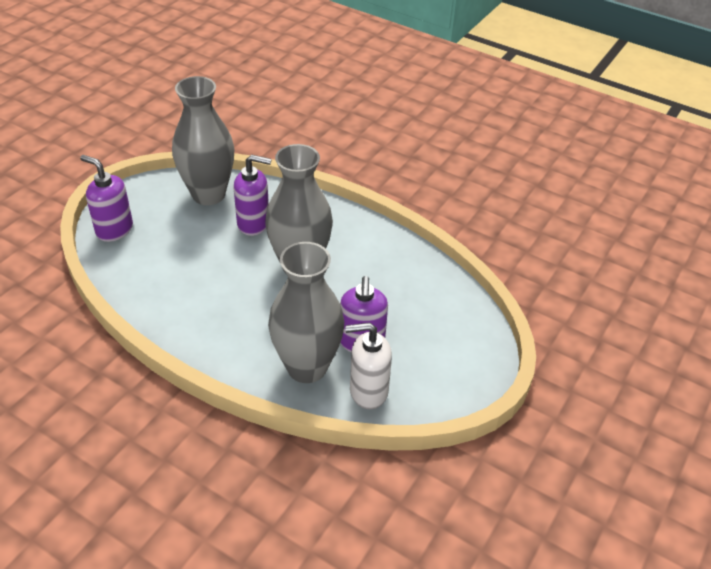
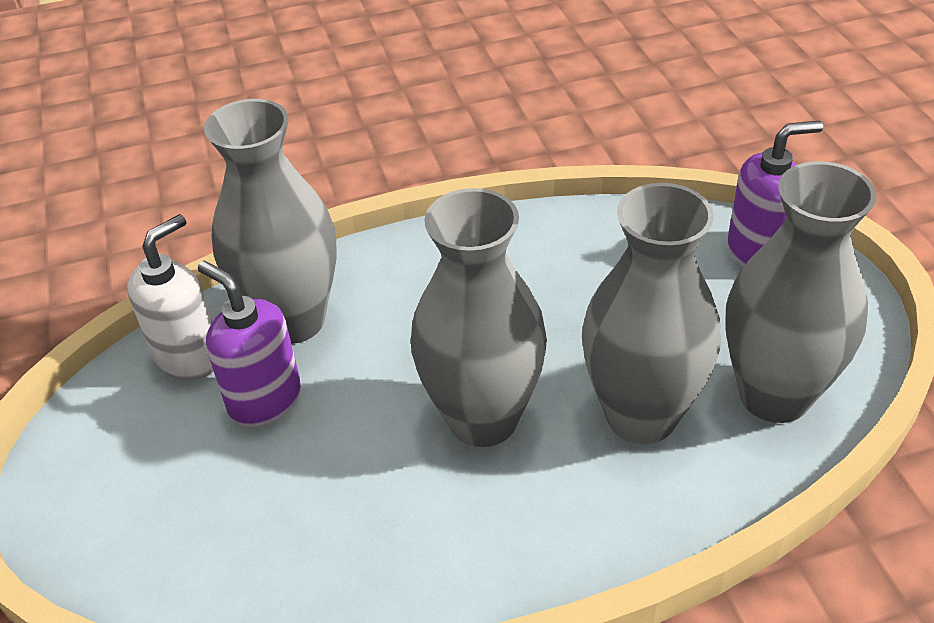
camera: 135 degrees right, 0 degrees up
purple soap dispenser [233,155,272,236] -> grey vase [582,183,721,444]

